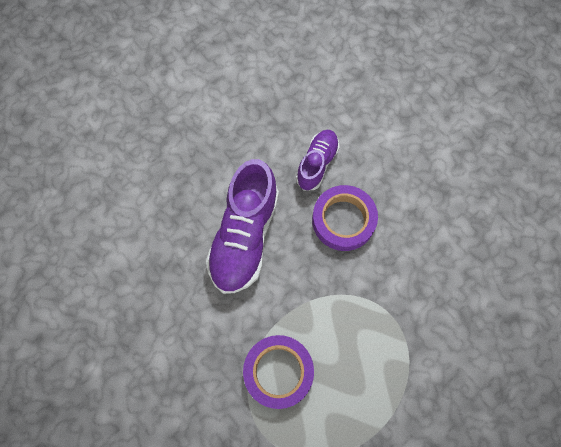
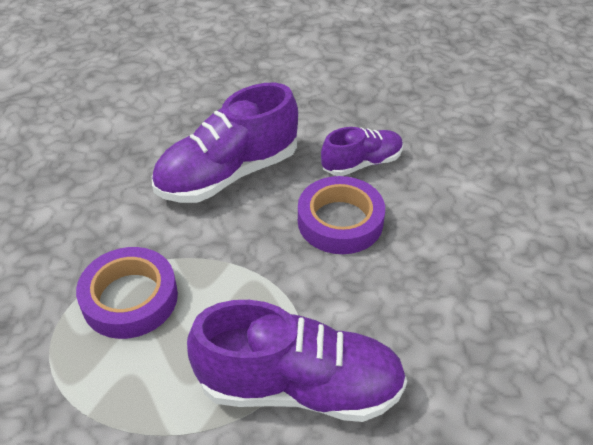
camera: 40 degrees right, 25 degrees down
none -> purple shoe [187,300,407,422]

